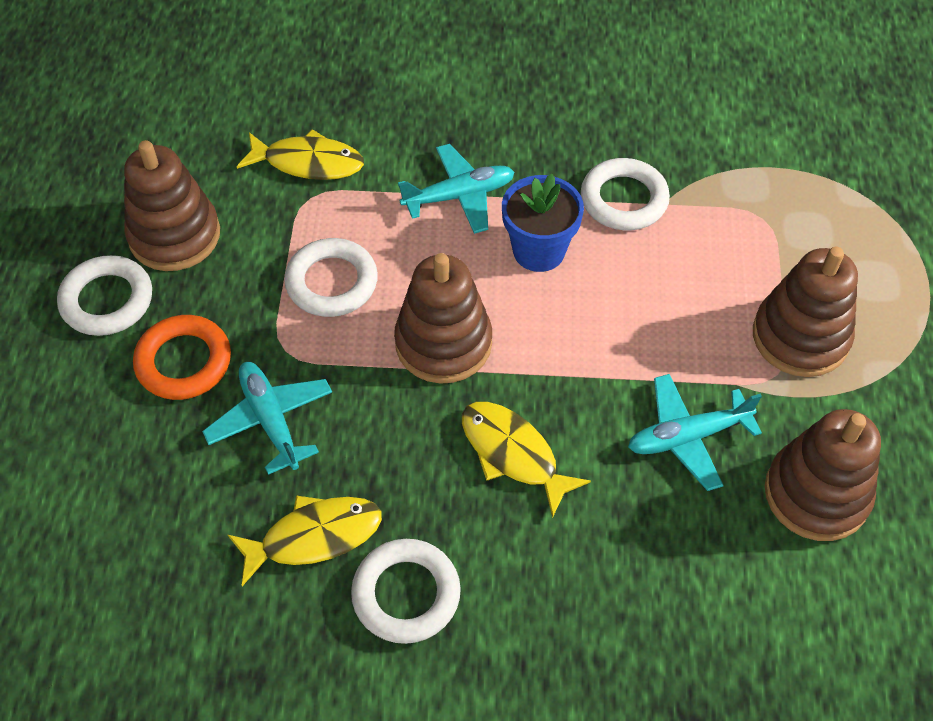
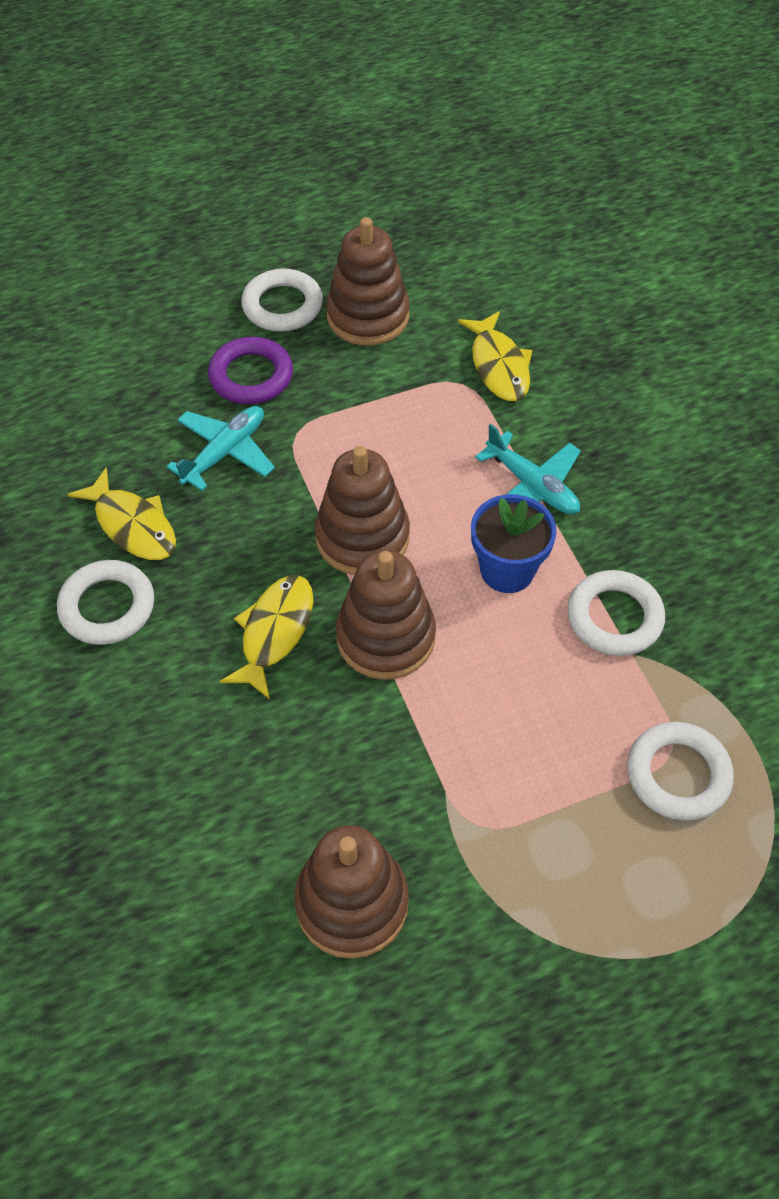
camera: 65 degrees right, 0 degrees up
orange ring [133,315,231,400] -> purple ring [208,337,293,404]
white ring [284,238,378,317] -> white ring moved to [627,722,734,821]
turquoise plane [628,374,762,491] -> none
brown stacking toy [753,247,858,377] -> brown stacking toy moved to [336,550,436,680]

